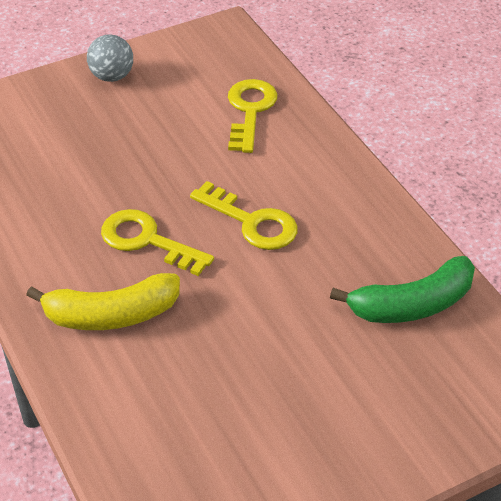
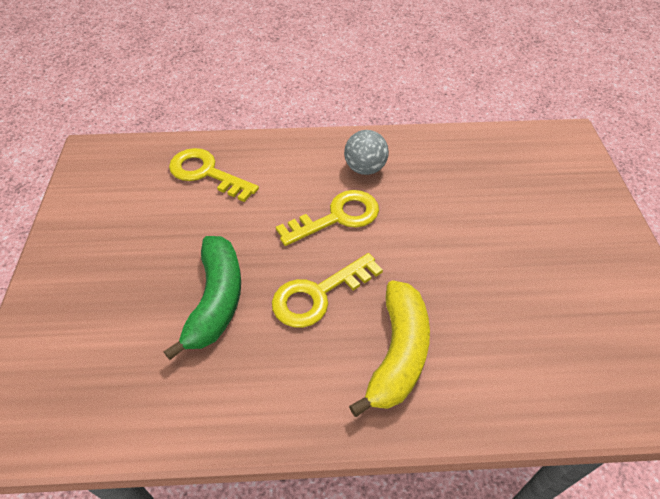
camera: 65 degrees left, 5 degrees up
grey ball [87,34,133,82] -> grey ball moved to [344,130,389,175]
green banana [330,256,475,323] -> green banana moved to [164,236,241,360]

